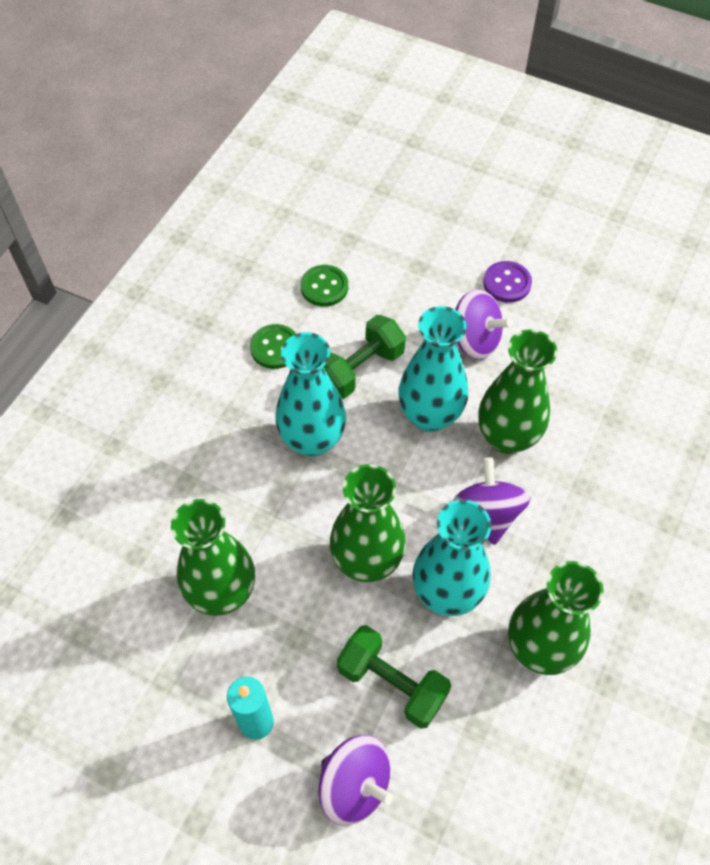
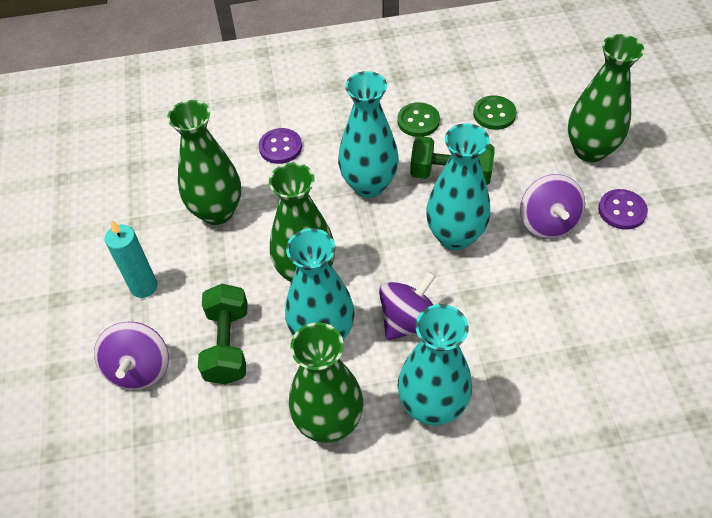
camera: 55 degrees right, 5 degrees down
green vase [478,329,557,454] -> green vase moved to [568,34,644,162]
none -> purple button [258,128,302,164]
none -> turquoise vase [398,304,472,426]

